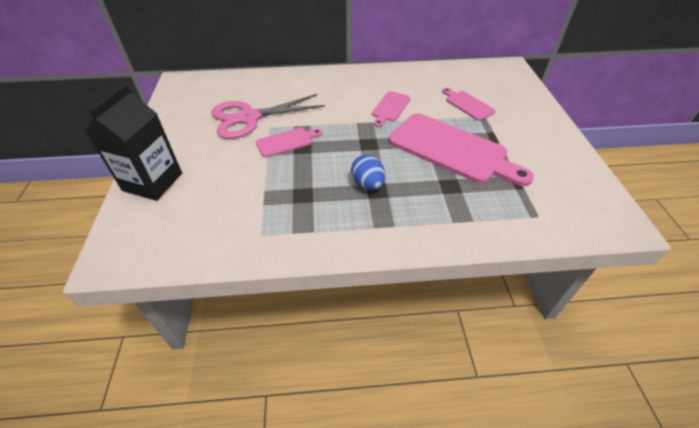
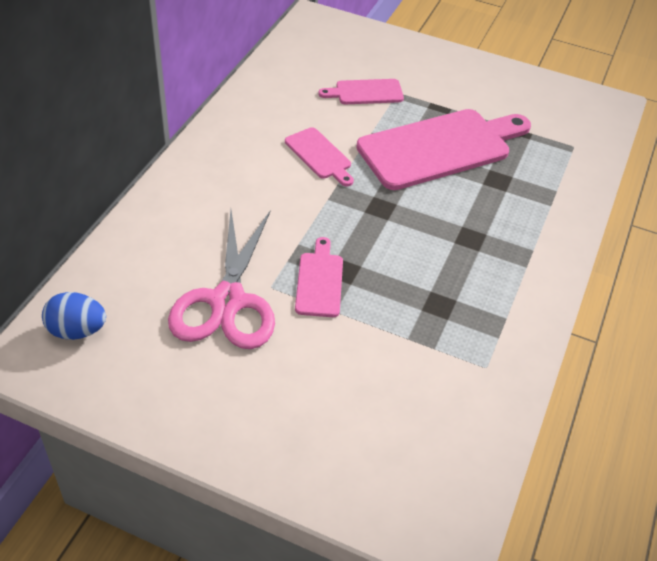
camera: 65 degrees left, 0 degrees up
black carton [85,84,182,201] -> none
blue egg [351,155,385,190] -> blue egg moved to [42,292,106,340]

